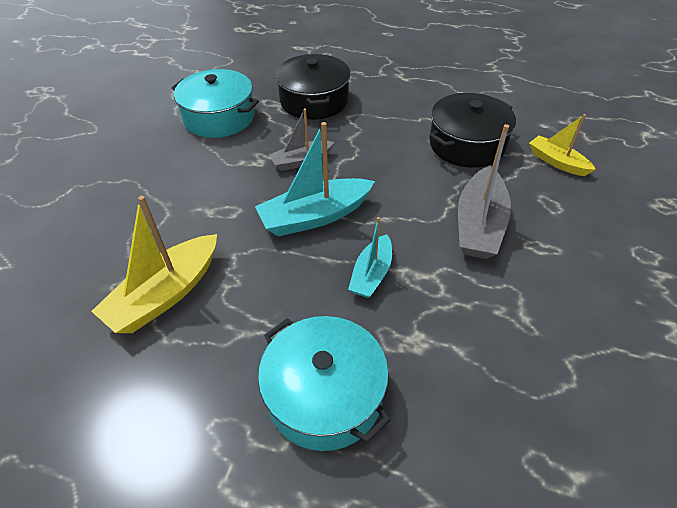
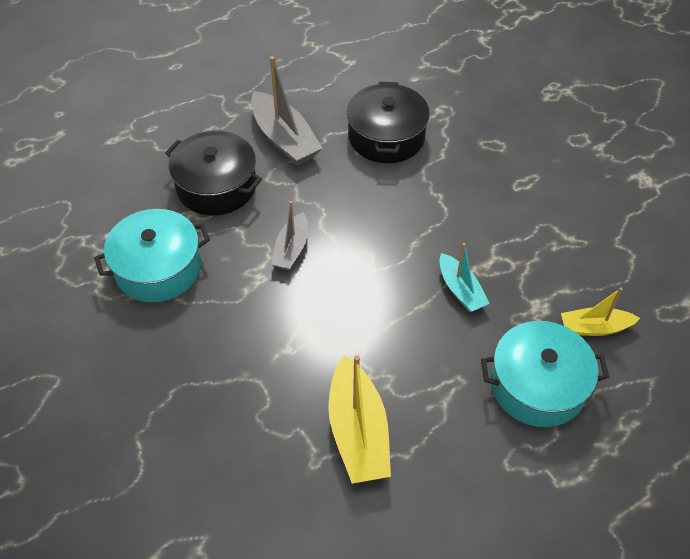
camera: 50 degrees left, 5 degrees up
turquoise boat [255,122,375,237] -> none
grey boat [458,124,511,259] -> grey boat moved to [251,56,323,165]
yellow boat [529,114,596,176] -> yellow boat moved to [561,287,640,336]

